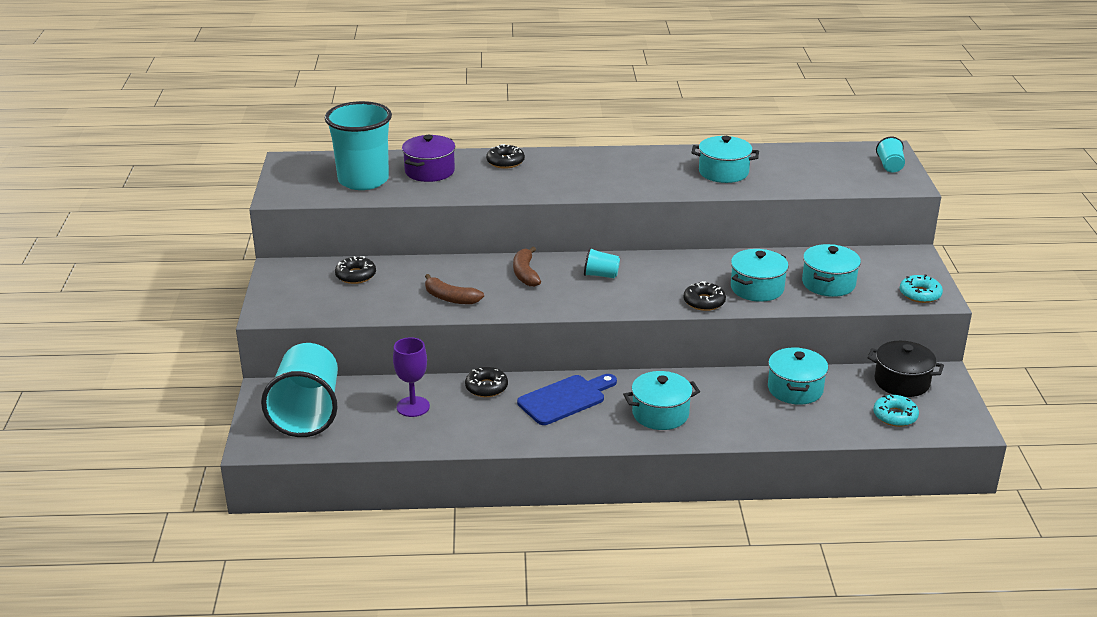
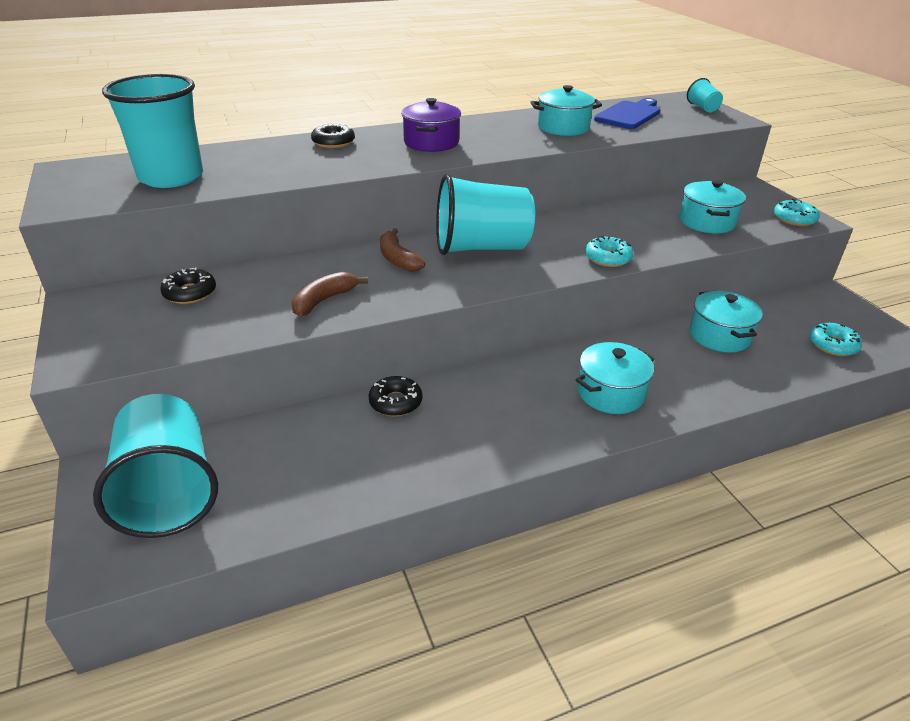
camera: 20 degrees left, 5 degrees up
purple goblet [393,337,430,417] -> none
purple pot [402,135,455,182] -> purple pot moved to [401,98,461,152]
brown banana [425,274,484,304] -> brown banana turned 120 degrees clockwise [291,272,368,317]
blue cutting board [517,374,617,425] -> blue cutting board moved to [594,98,660,129]
turquoise cup [584,247,620,278] -> turquoise cup [436,174,535,255], size x2.33
black donut [684,281,726,311] -> turquoise donut [585,236,633,267]
turquoise pot [731,249,789,302] -> none
black pot [867,341,944,397] -> none

